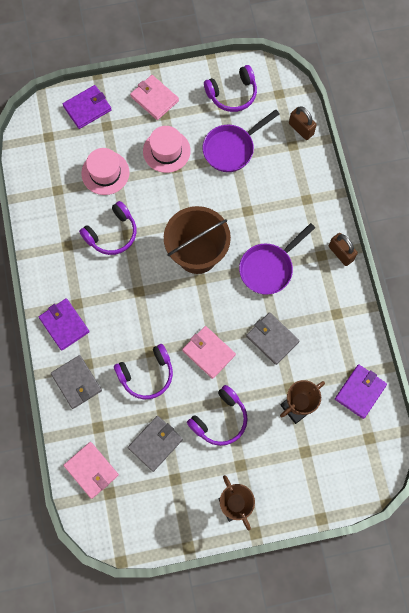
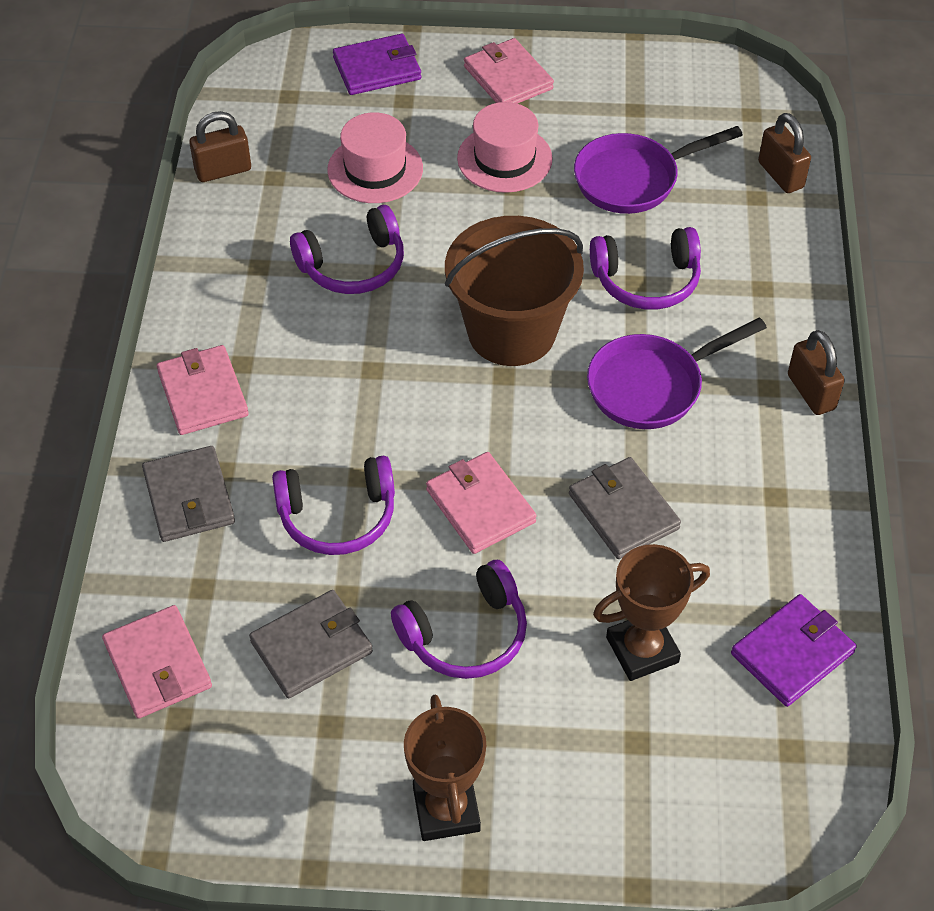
camera: 15 degrees right, 20 degrees down
purple wallet [39,298,90,351] -> pink wallet [157,345,249,435]
purple headphones [204,65,257,112] -> purple headphones moved to [590,227,701,310]
none -> brown padlock [189,111,251,182]

